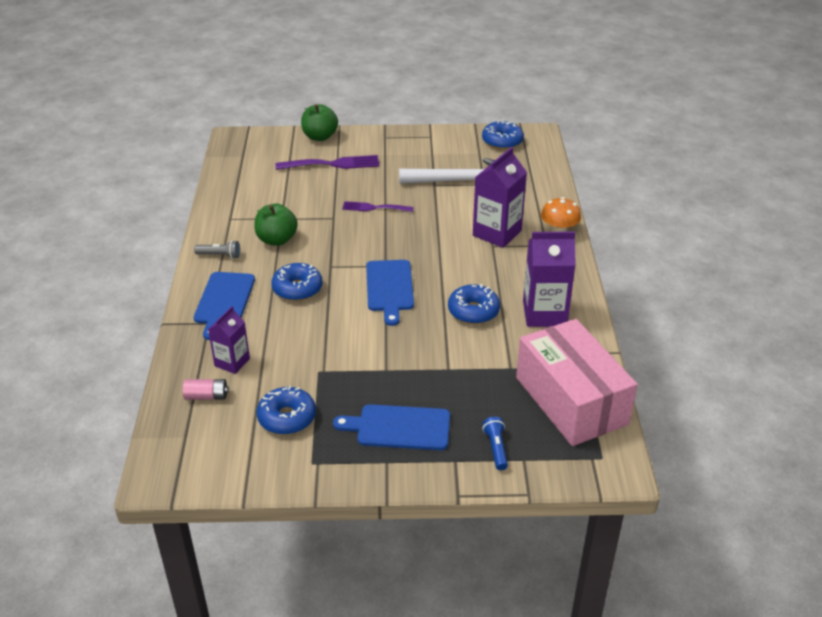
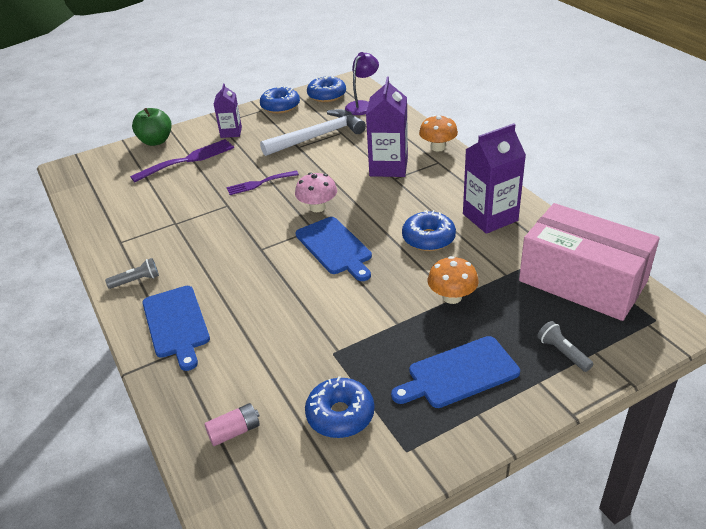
camera: 25 degrees left, 0 degrees up
purple carton [208,306,250,374] -> purple carton moved to [214,83,242,138]
green apple [254,204,298,246] -> none
blue donut [271,263,322,301] -> blue donut moved to [260,86,300,114]
blue flashlight [482,417,508,470] -> grey flashlight [537,321,593,372]
none -> pink mushroom [295,172,337,212]
none -> purple lamp [345,52,379,115]
none -> orange mushroom [428,256,479,304]

